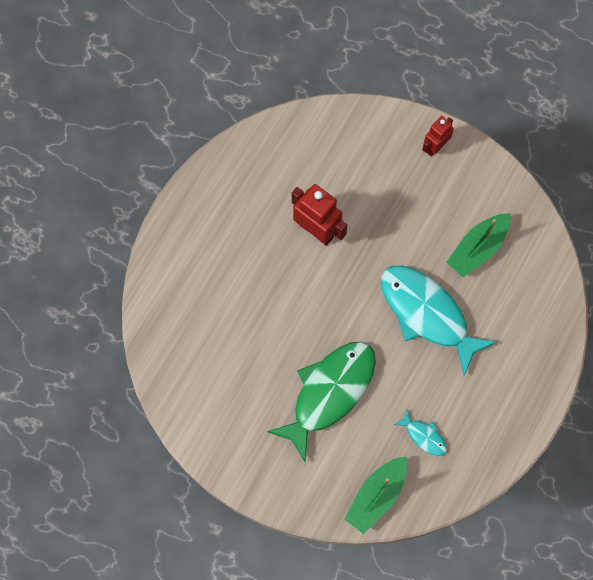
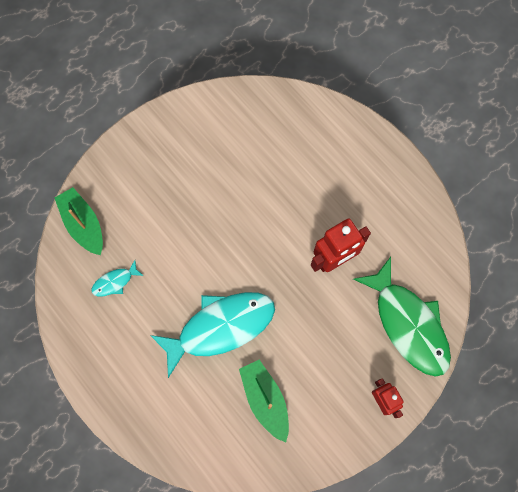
camera: 110 degrees right, 0 degrees up
green fish [267,341,376,462] -> green fish moved to [353,257,451,377]

